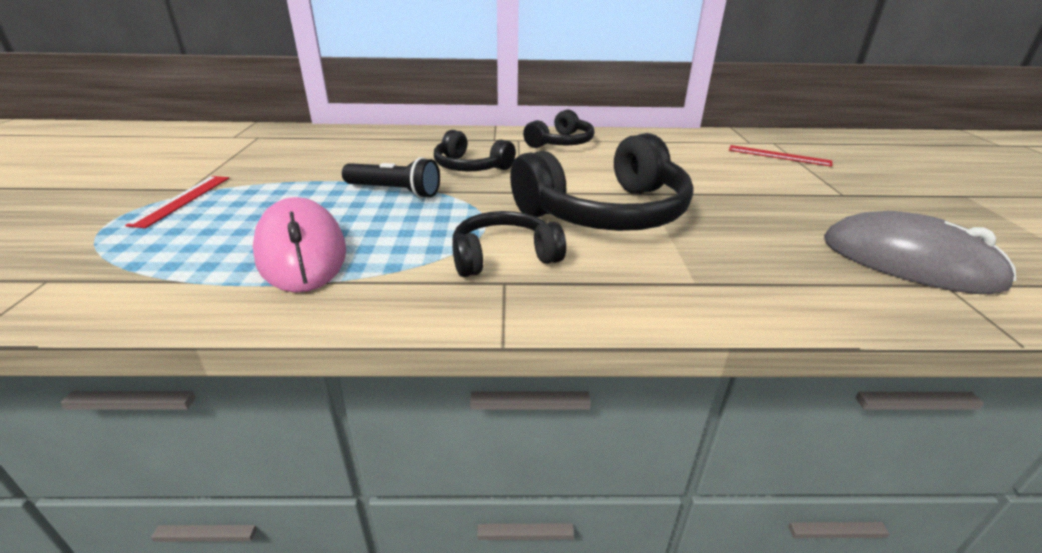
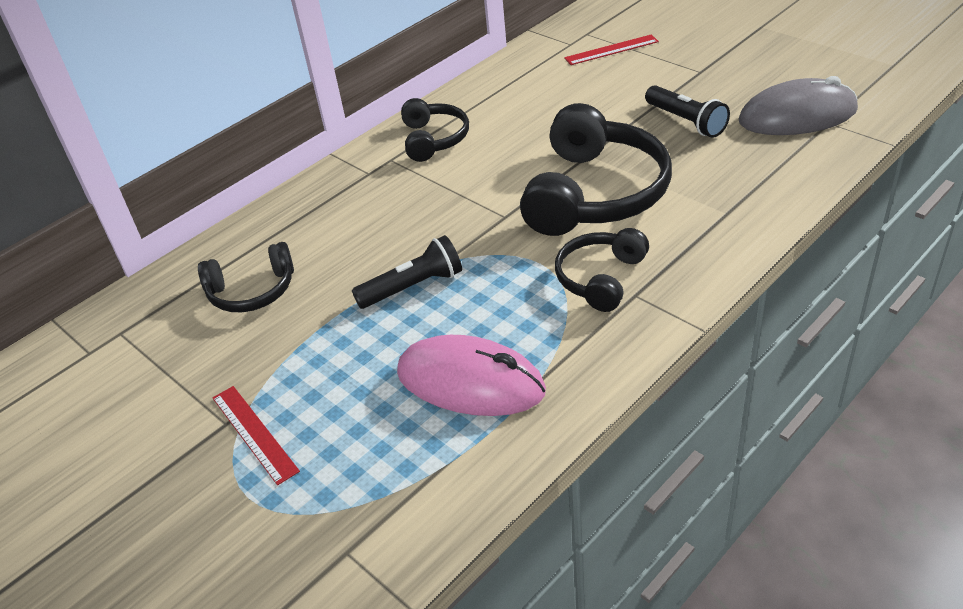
camera: 40 degrees left, 10 degrees up
black headphones [434,130,516,171] -> black headphones moved to [198,242,294,312]
none -> black flashlight [645,85,730,138]

